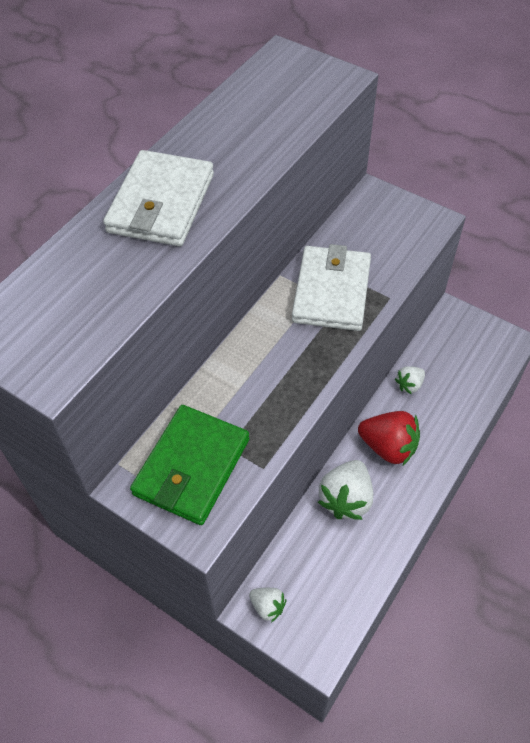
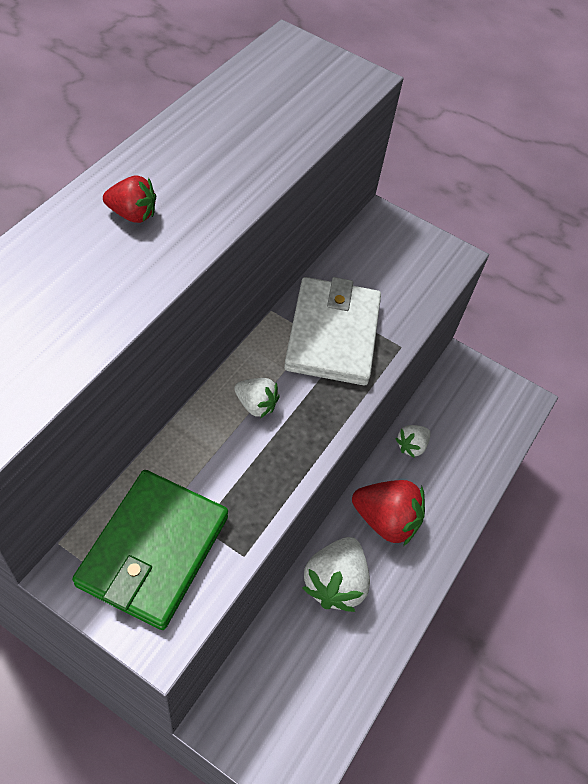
camera: 10 degrees left, 0 degrees up
white wallet [103,150,214,246] -> red strawberry [103,176,156,223]
white strawberry [249,588,286,622] -> white strawberry moved to [234,378,280,418]

